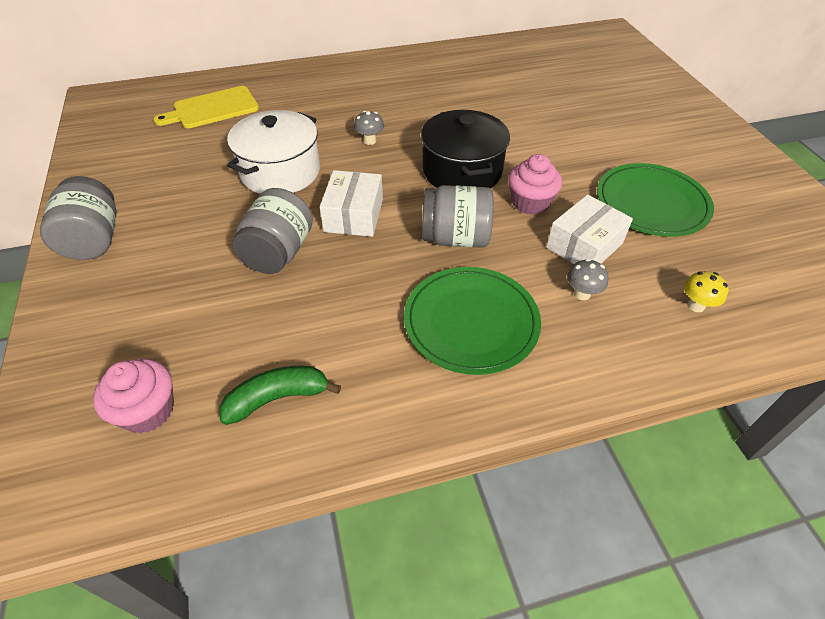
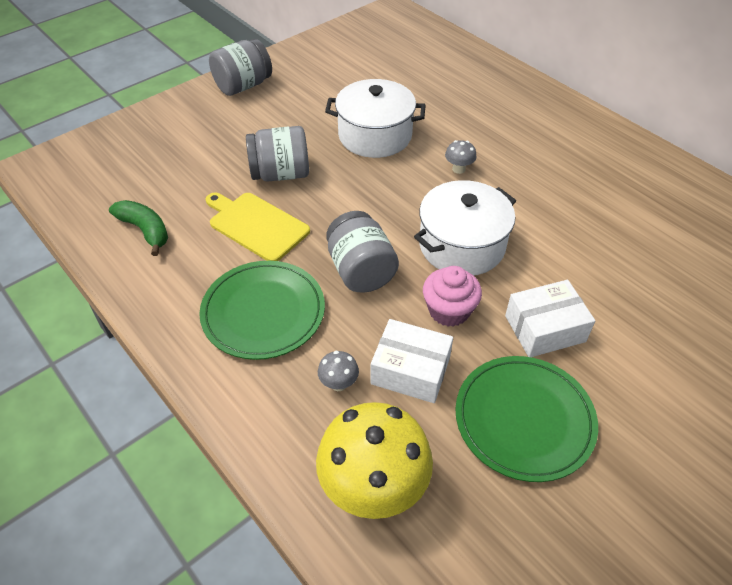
camera: 65 degrees right, 0 degrees up
pink cupcake [93,359,174,433] -> none
yellow cutting board [154,86,259,128] -> yellow cutting board moved to [206,193,310,261]
white box [320,170,383,237] -> white box moved to [505,280,595,357]
black pot [421,110,510,188] -> white pot [414,180,516,276]
yellow mushroom [684,271,728,312] -> yellow mushroom [316,402,433,519], size x2.41

